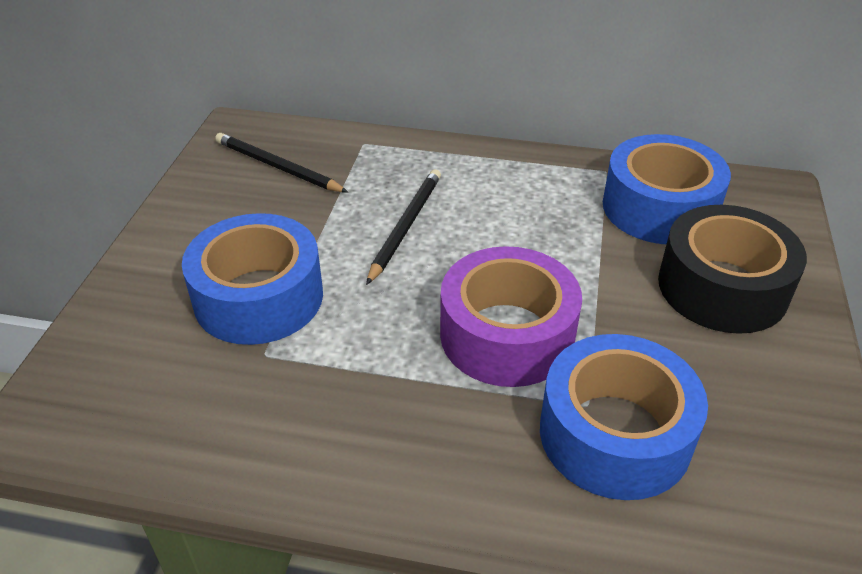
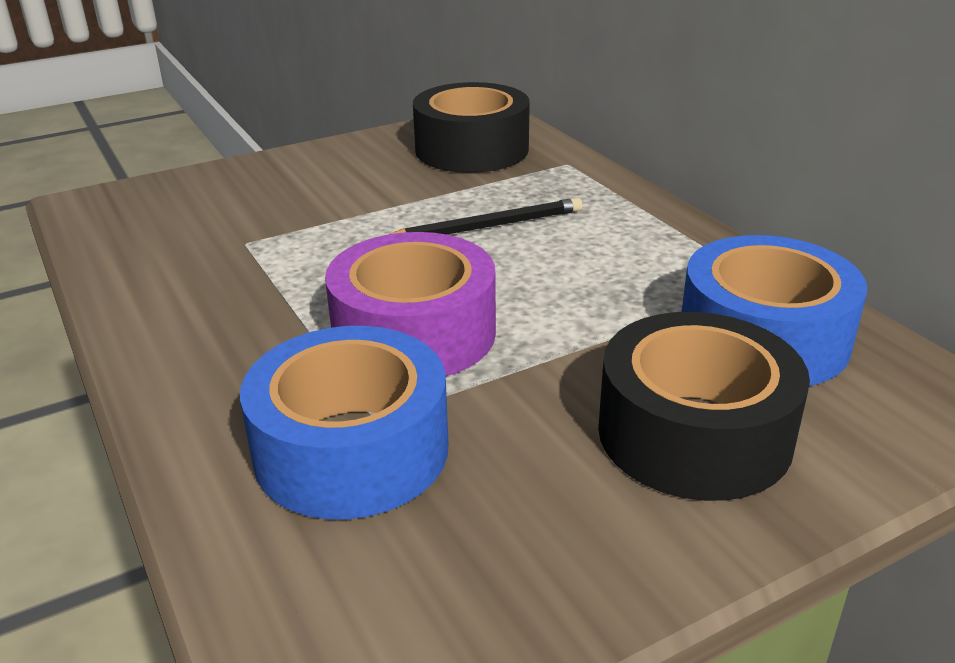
camera: 50 degrees right, 10 degrees down
blue tape [182,213,323,345] -> none
black pencil [215,133,348,193] -> black tape [413,82,530,173]

